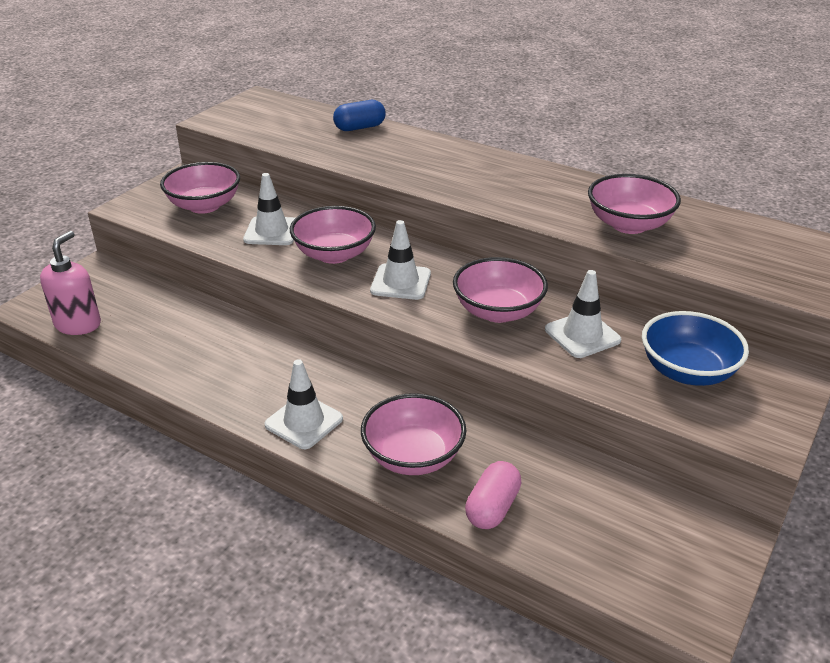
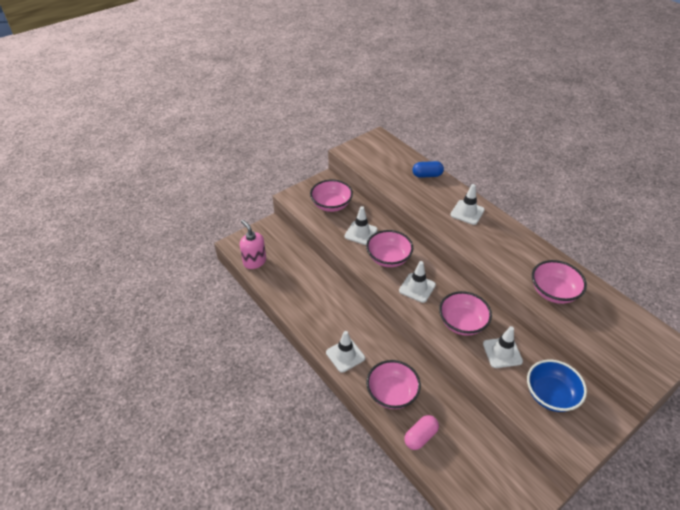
camera: 20 degrees right, 10 degrees up
pink soap dispenser [40,231,101,335] -> pink soap dispenser turned 75 degrees counterclockwise [240,220,266,269]
none -> white traffic cone [450,184,485,225]

